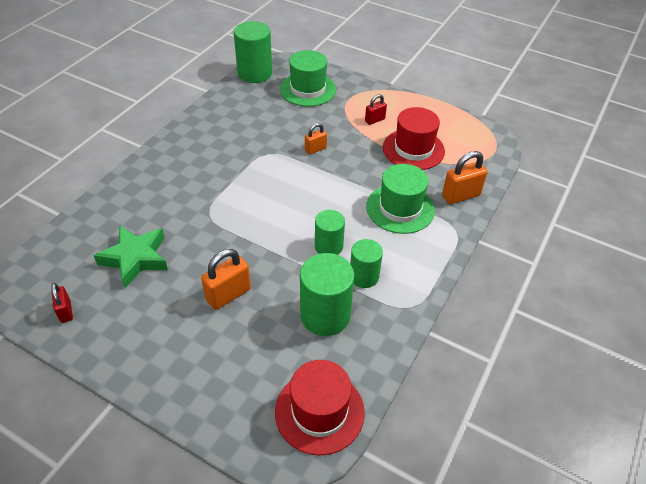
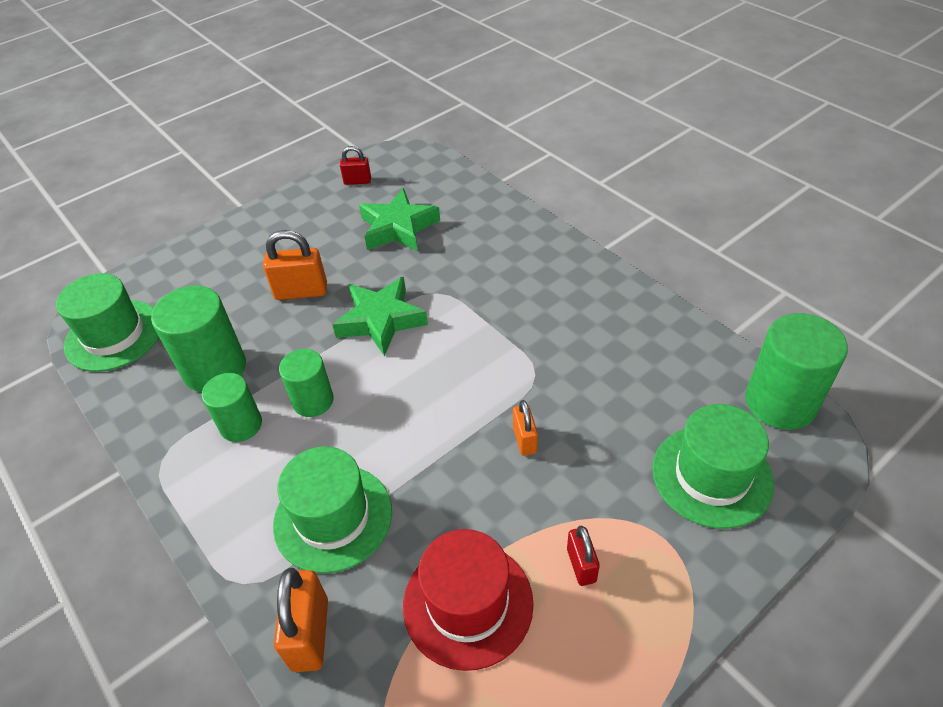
camera: 115 degrees right, 0 degrees up
orange padlock [201,249,251,310] -> orange padlock turned 75 degrees counterclockwise [263,230,327,300]
red hat [275,360,365,455] -> green hat [56,273,159,372]
none -> green star [332,277,428,356]

